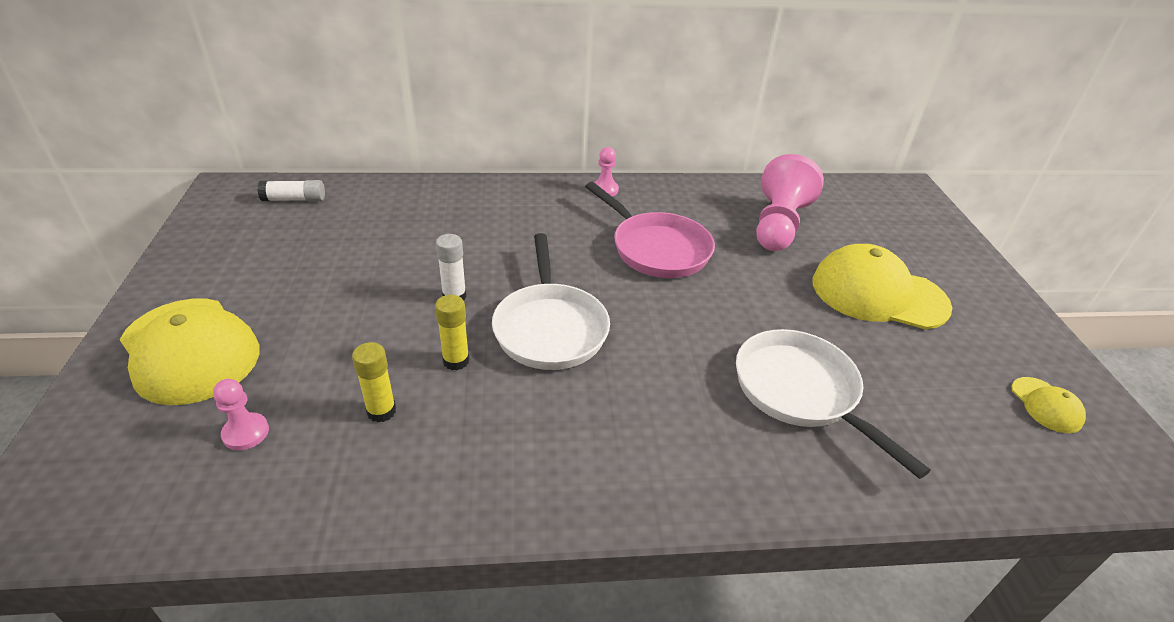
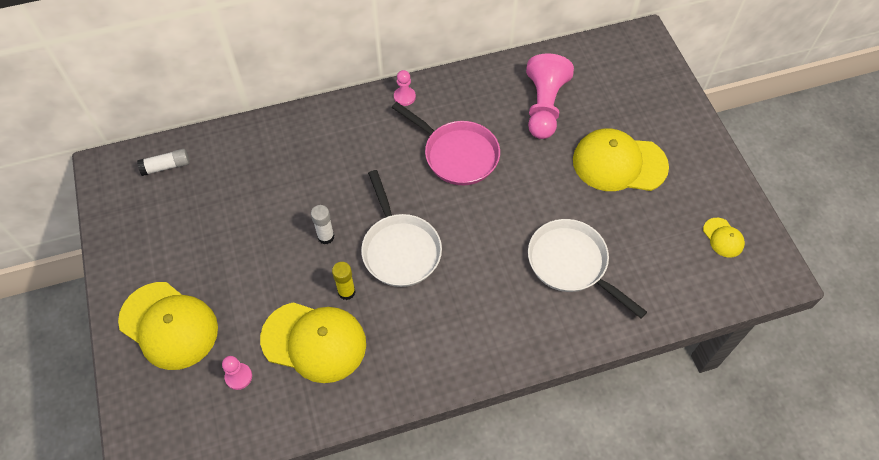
camera: 10 degrees left, 20 degrees up
yellow glue stick [352,342,396,422] -> yellow cap [260,302,366,383]

